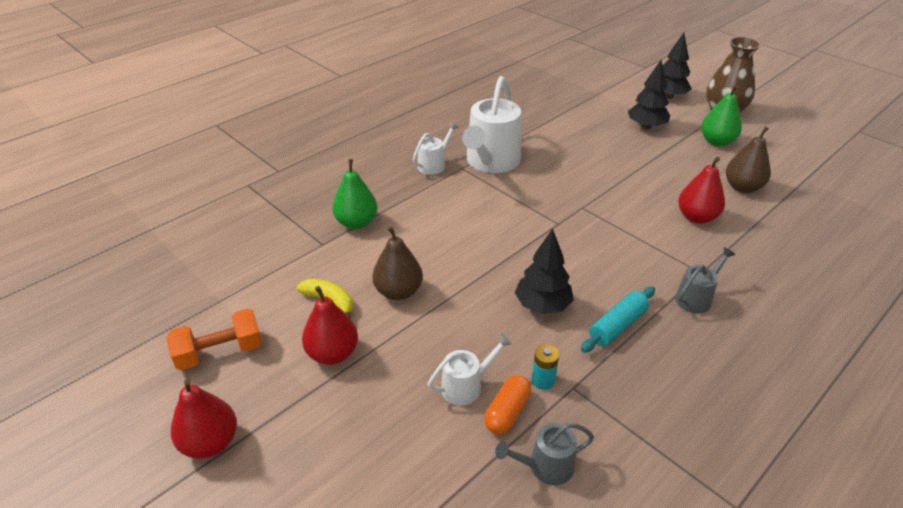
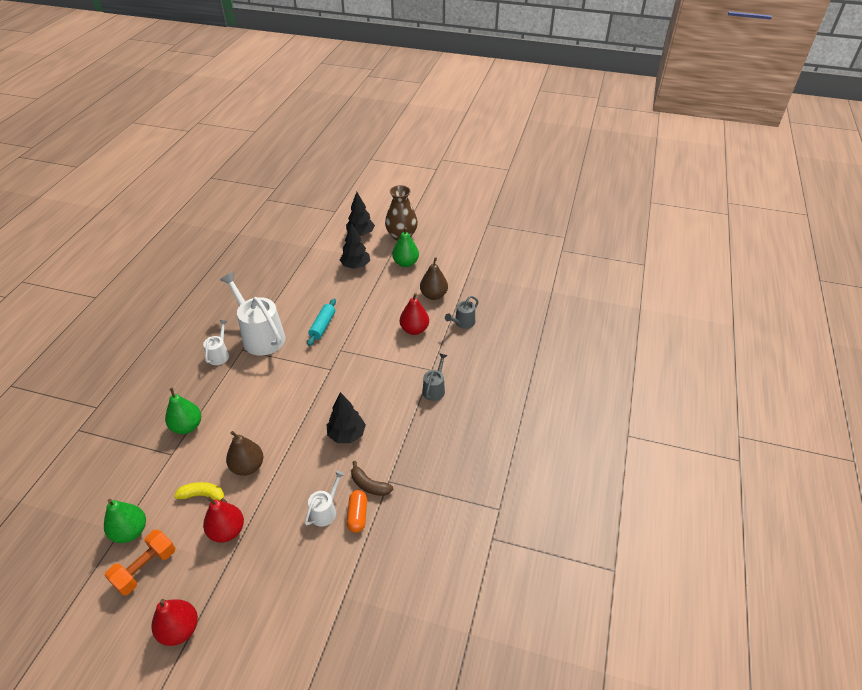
camera: 30 degrees left, 5 degrees up
white watering can [462,76,521,173] -> white watering can turned 150 degrees clockwise [220,272,285,356]
grey watering can [495,423,594,485] -> grey watering can moved to [445,296,478,329]
turquoise battery [532,344,559,390] -> brown banana [351,461,393,496]
turquoise rolling pin [581,286,655,352] -> turquoise rolling pin moved to [307,299,336,346]
none -> green pear [104,499,146,543]

